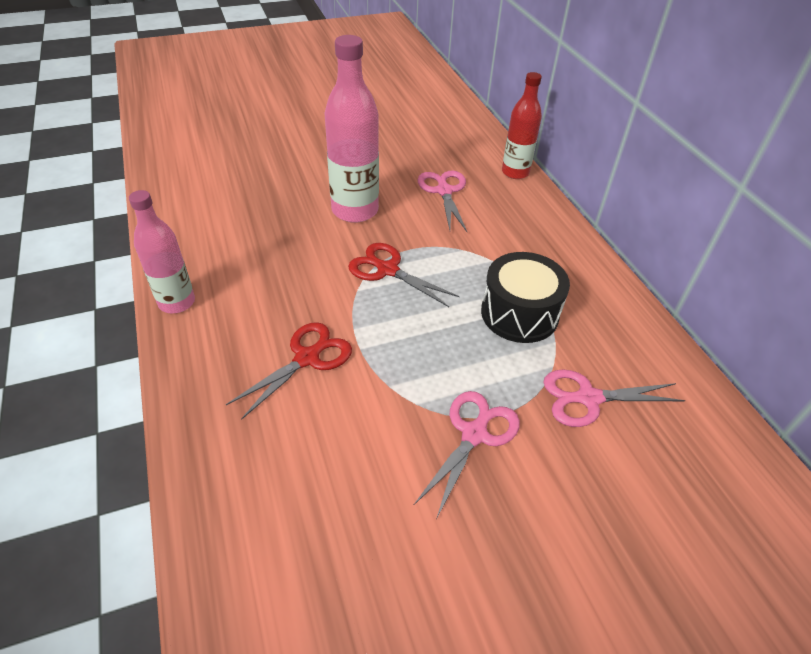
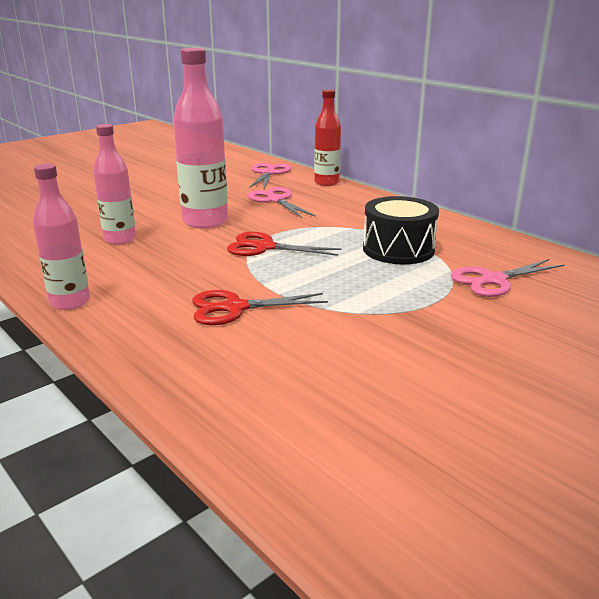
camera: 20 degrees left, 20 degrees down
red scissors [226,322,352,420] -> red scissors turned 120 degrees counterclockwise [192,290,328,325]
pink scissors [413,391,520,518] -> pink scissors moved to [249,163,291,188]
none -> pink bottle [93,124,136,244]

